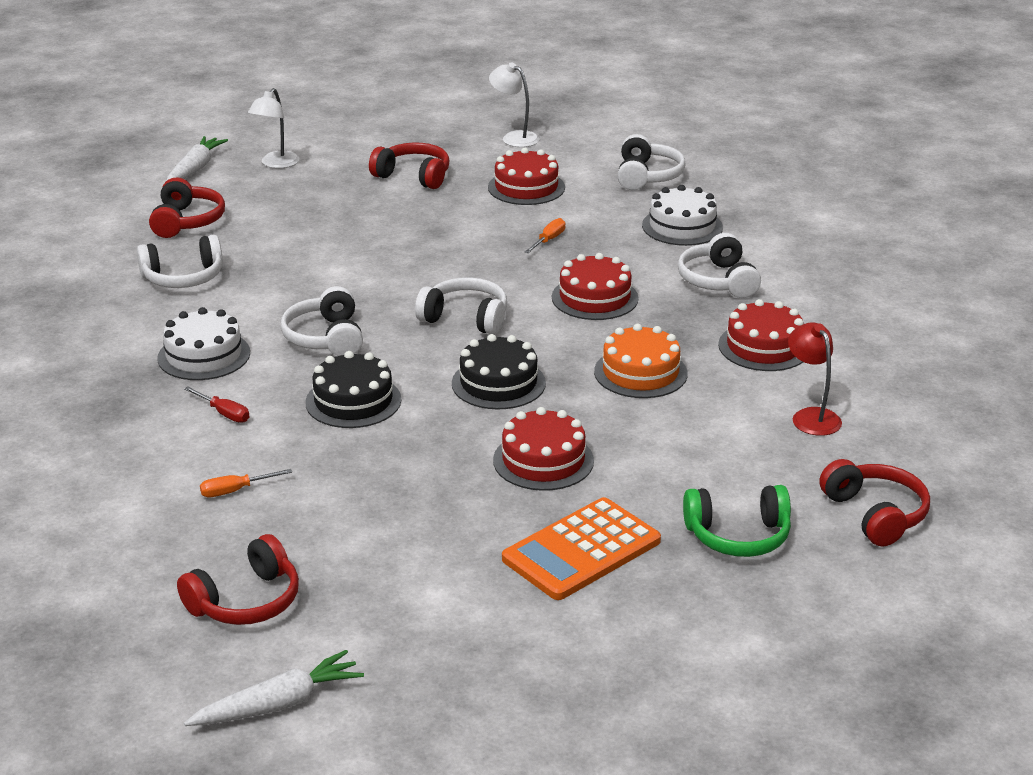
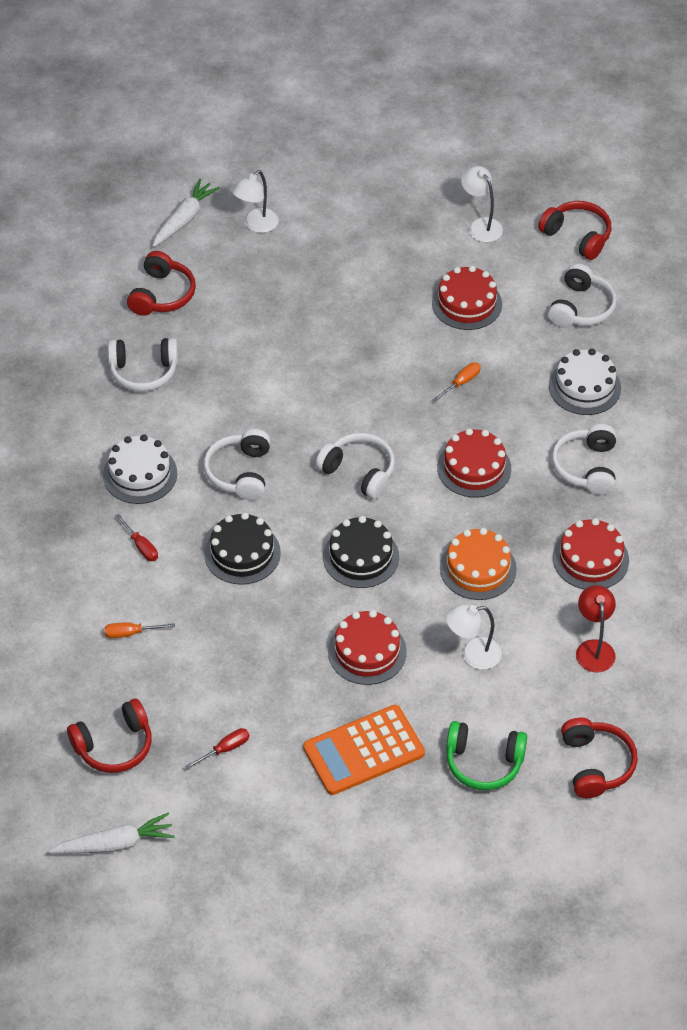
camera: 15 degrees right, 20 degrees up
red headphones [369,143,450,189] -> red headphones moved to [538,201,611,260]
none -> red screwdriver [185,728,250,770]
none -> white lamp [446,605,502,670]

